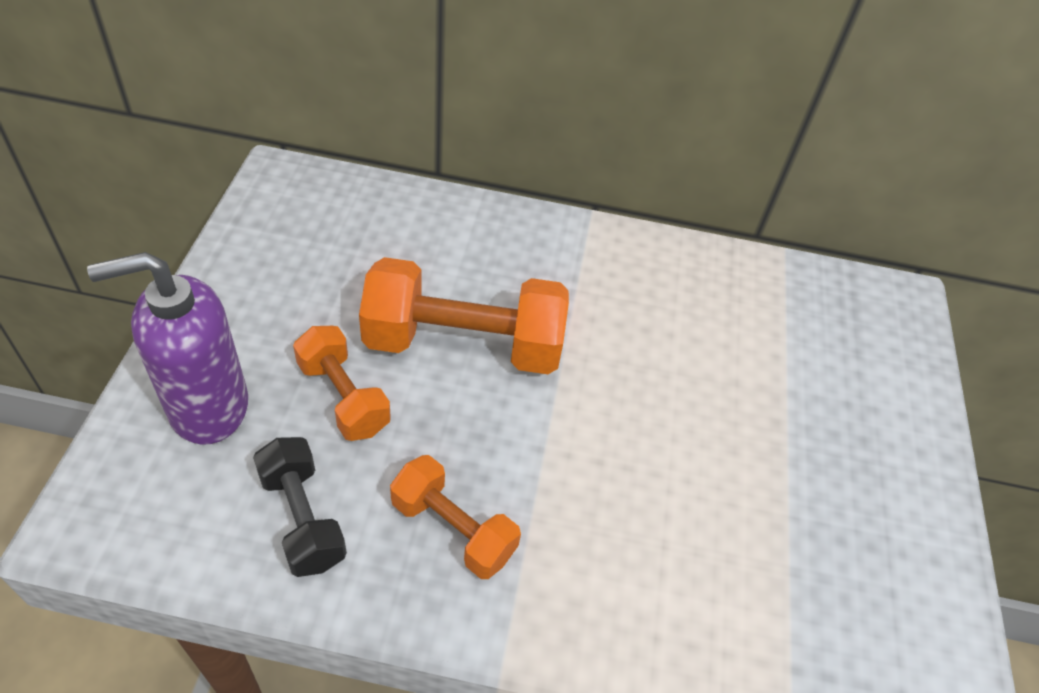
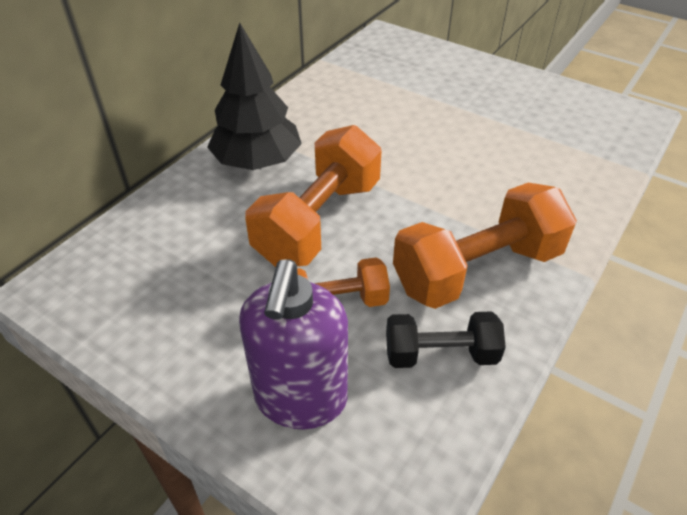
camera: 60 degrees left, 5 degrees down
orange dumbbell [390,455,521,579] -> orange dumbbell [393,183,577,309], size x1.73
none -> black tree [207,23,302,170]

